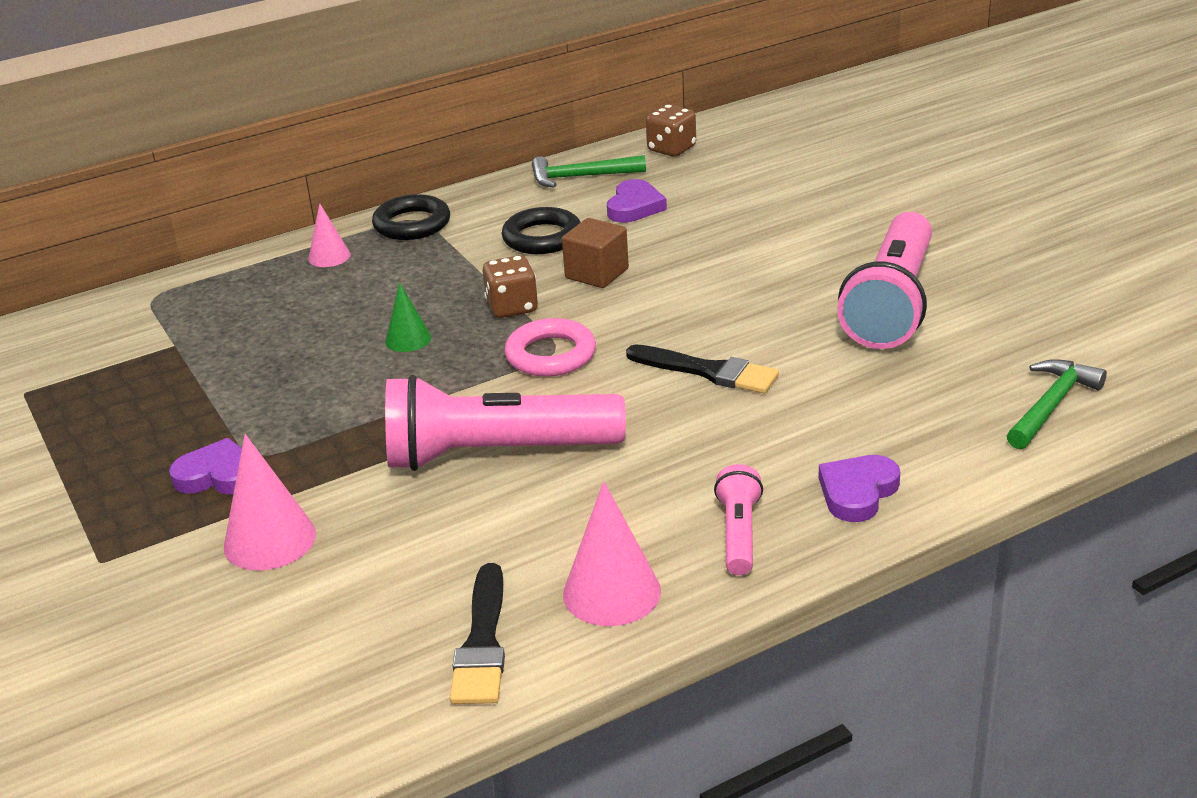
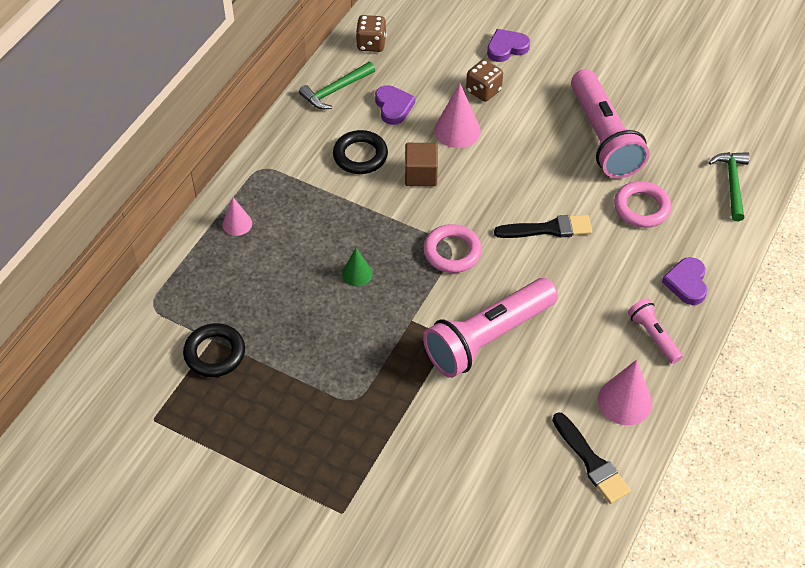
camera: 35 degrees left, 20 degrees up
purple heart [169,438,242,495] -> purple heart moved to [487,29,530,62]
pink cone [224,434,316,571] -> pink cone moved to [434,84,481,148]
black ring [372,194,450,240] -> black ring moved to [183,323,245,377]
brown dice [482,255,538,318] -> brown dice moved to [466,59,503,102]
none -> pink ring [614,181,671,228]

